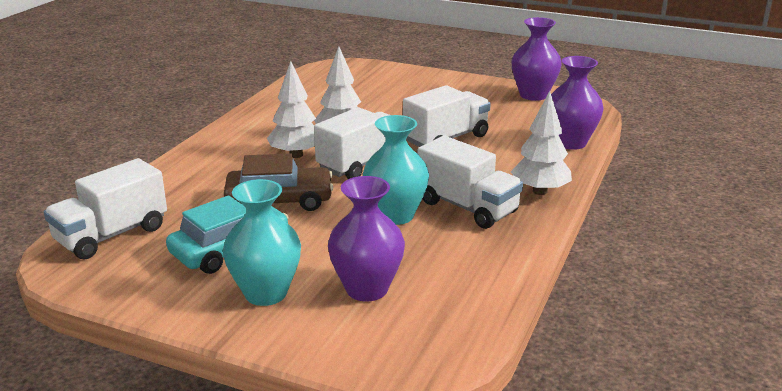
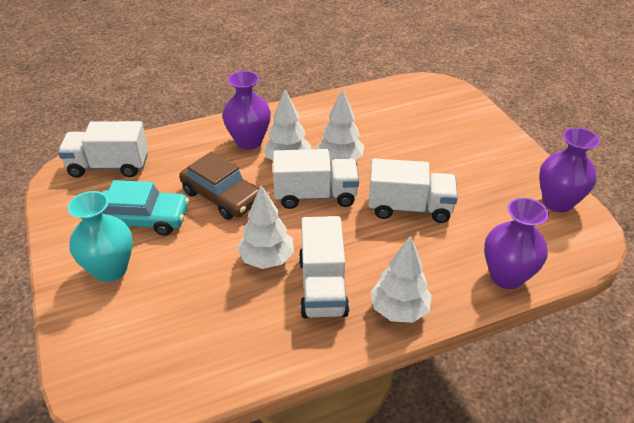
camera: 45 degrees right, 15 degrees up
purple vase [328,176,405,302] -> purple vase moved to [222,71,271,150]
turquoise vase [363,115,429,225] -> white tree [237,185,294,269]

